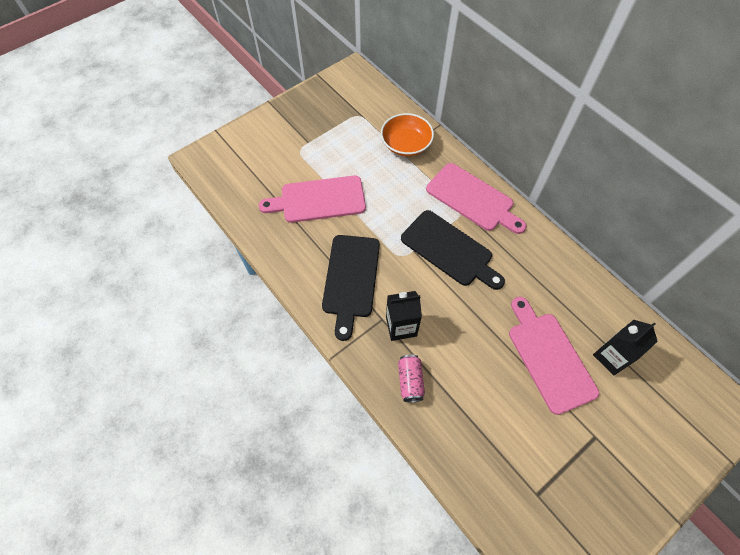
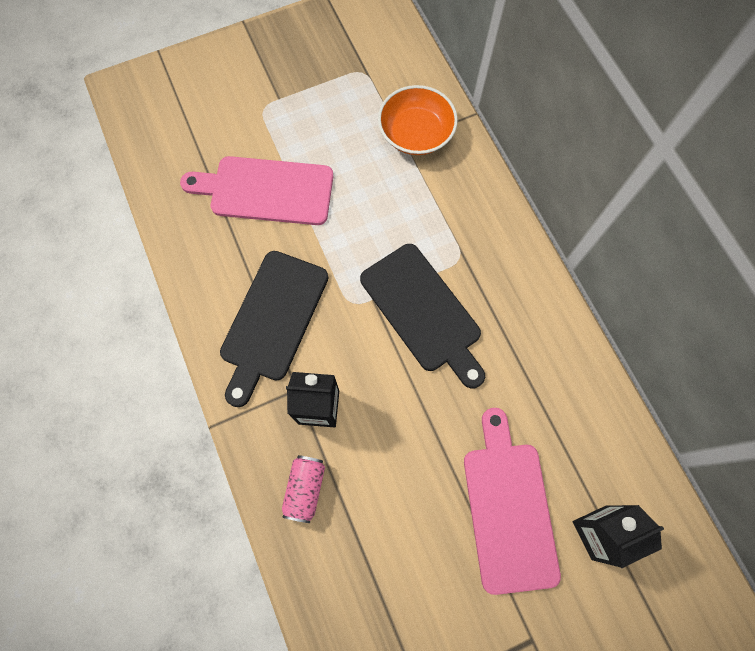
camera: 15 degrees right, 10 degrees up
pink cutting board [426,163,527,234] -> none

